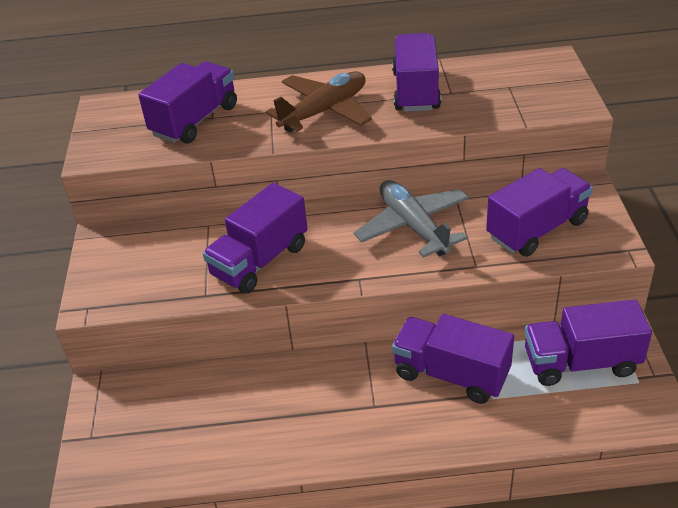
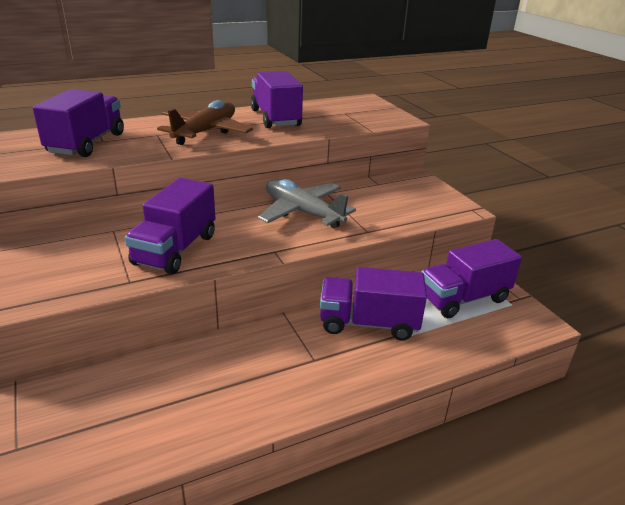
camera: 25 degrees left, 10 degrees down
purple truck [486,168,593,257] -> none

